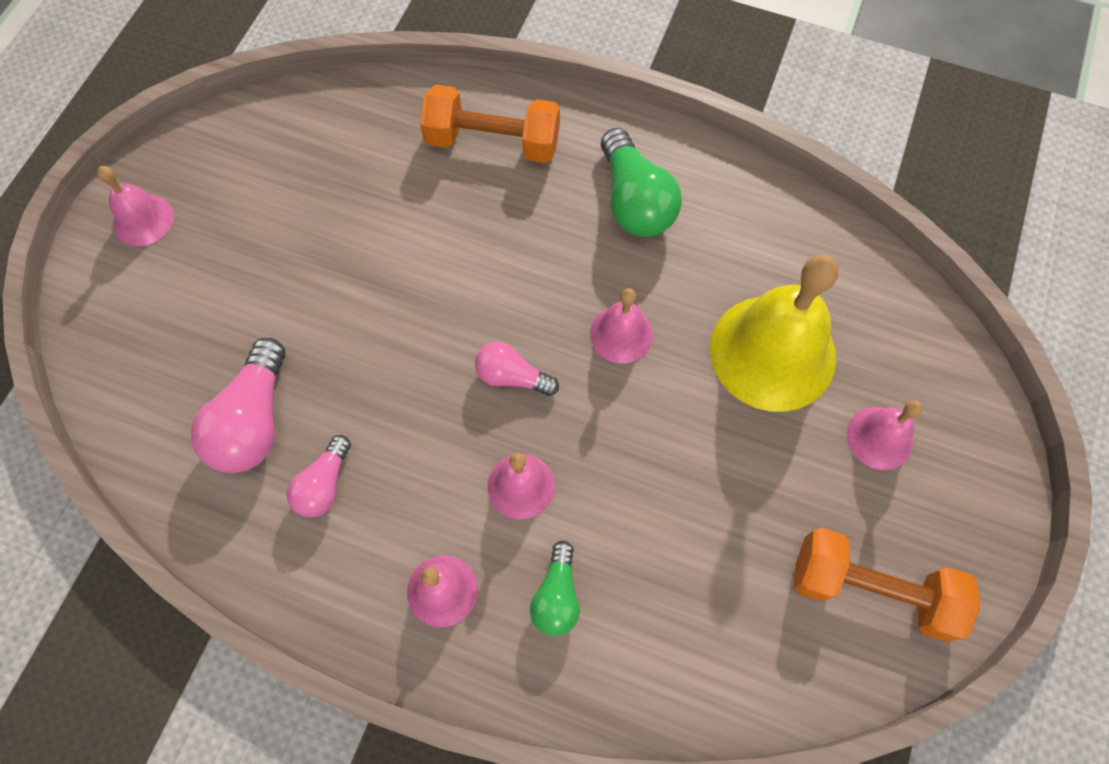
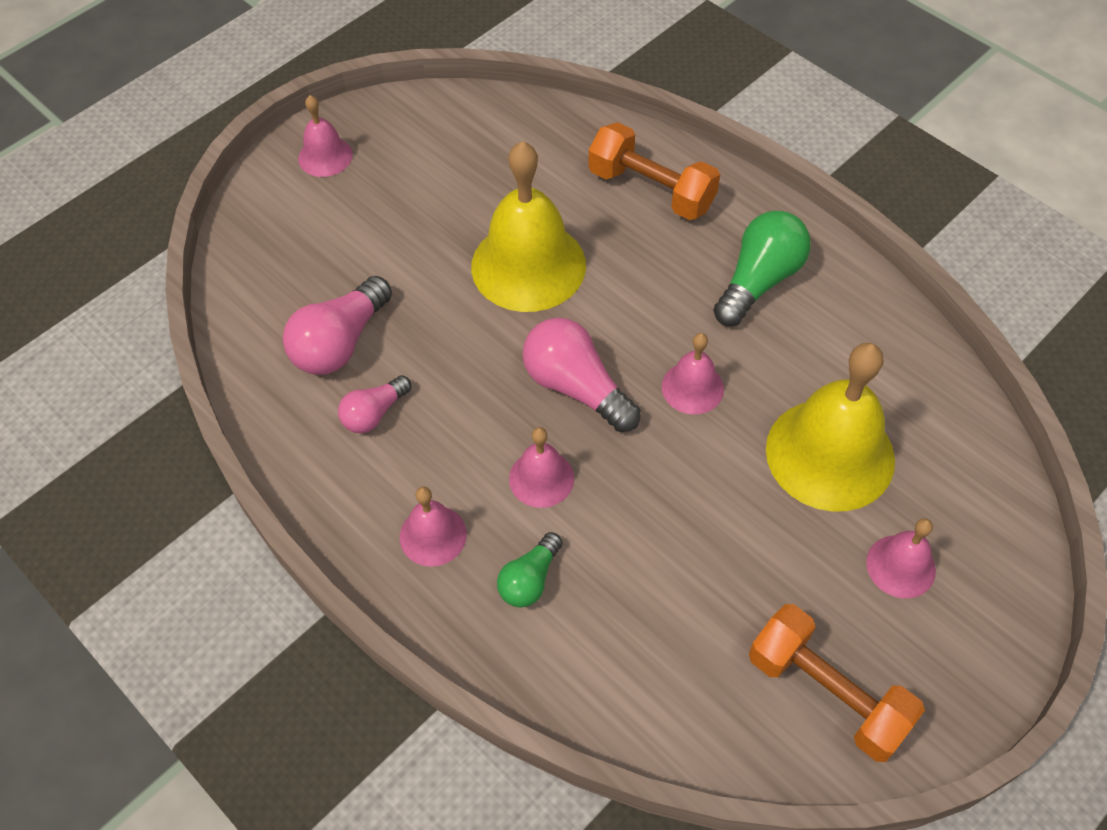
camera: 25 degrees right, 10 degrees down
pink light bulb [475,342,559,396] -> pink light bulb [523,318,641,432], size x1.67
green light bulb [601,128,682,237] -> green light bulb turned 150 degrees counterclockwise [713,211,811,326]
none -> yellow bell [471,141,586,312]

